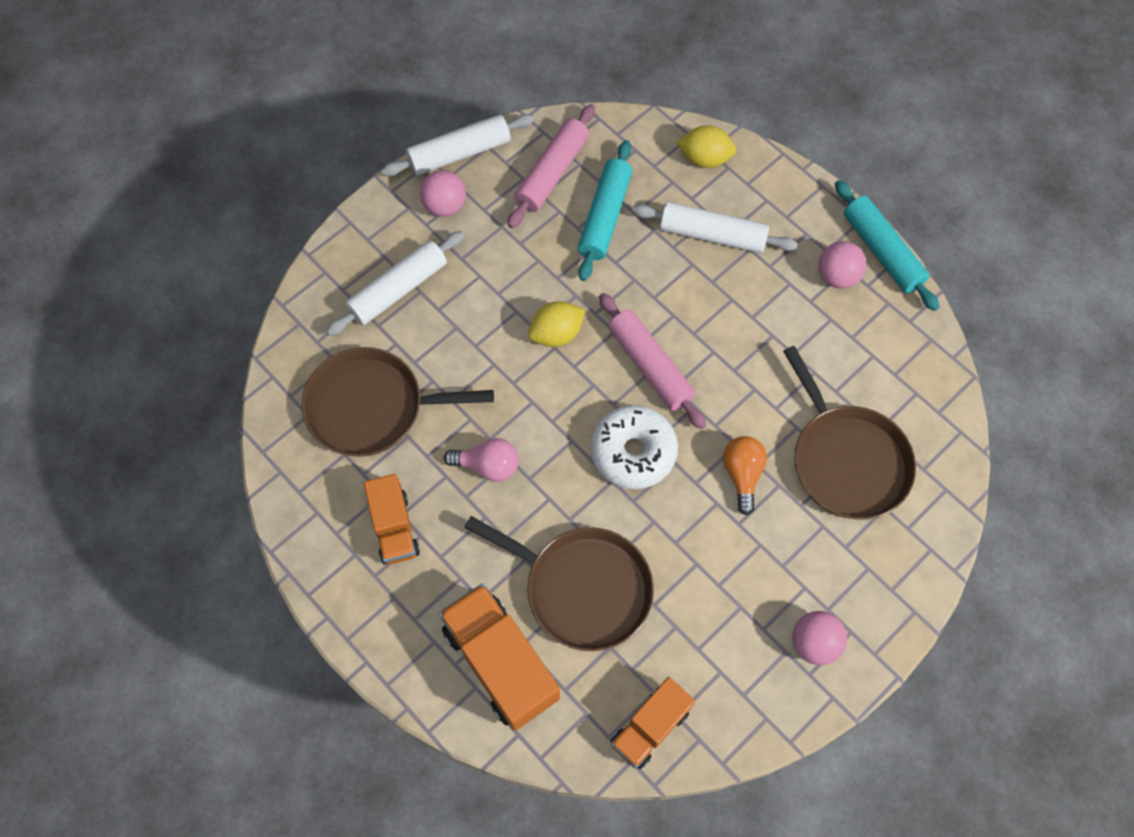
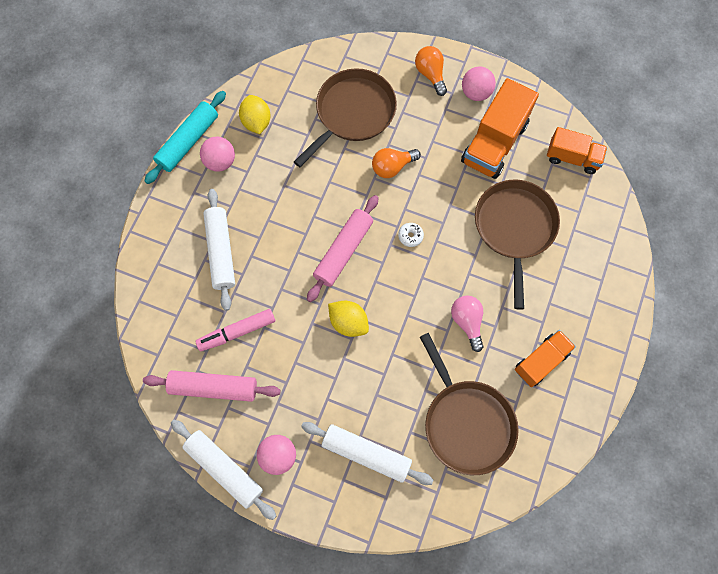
camera: 115 degrees left, 5 degrees up
orange truck [439,583,560,731] -> orange truck moved to [461,78,539,179]
turquoise rolling pin [578,140,633,281] -> pink marker [196,309,275,351]
white donut [590,405,678,489] -> white donut [398,223,424,247], size x0.41
yellow lemon [677,125,736,168] -> yellow lemon moved to [239,95,271,134]
none -> orange light bulb [415,46,447,96]

